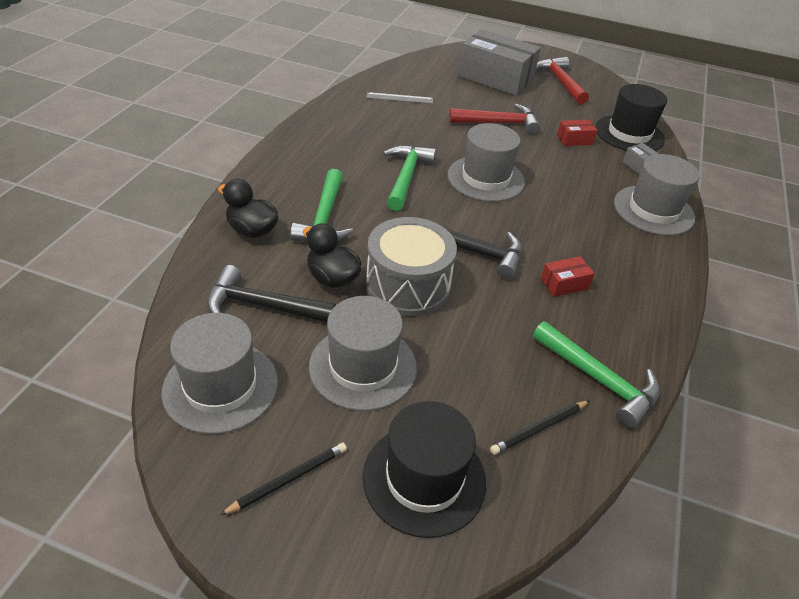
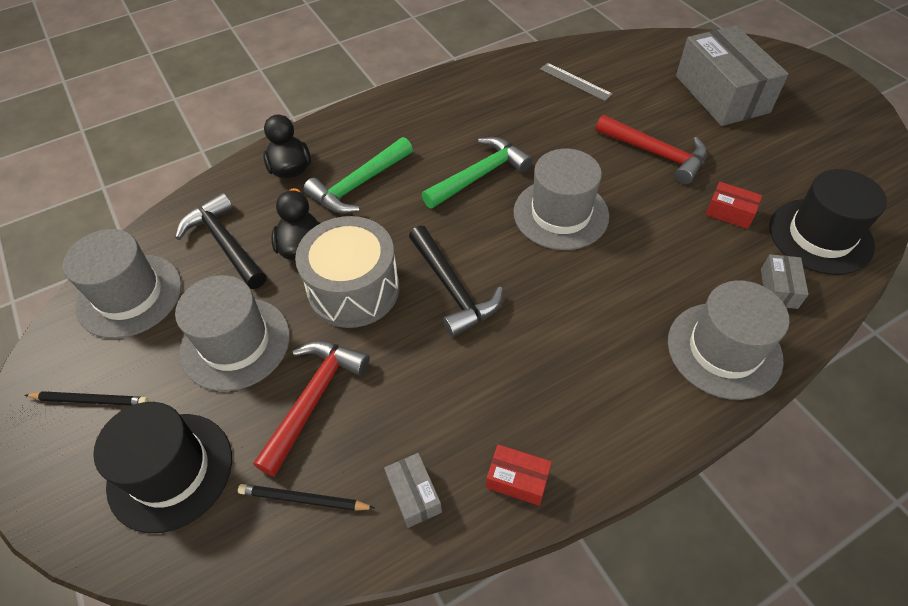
camera: 45 degrees right, 10 degrees up
green hammer [533,321,660,428] -> grey box [384,453,442,528]
red hammer [536,57,589,104] -> red hammer moved to [253,341,370,476]
red box [541,256,595,297] -> red box moved to [486,444,552,506]

